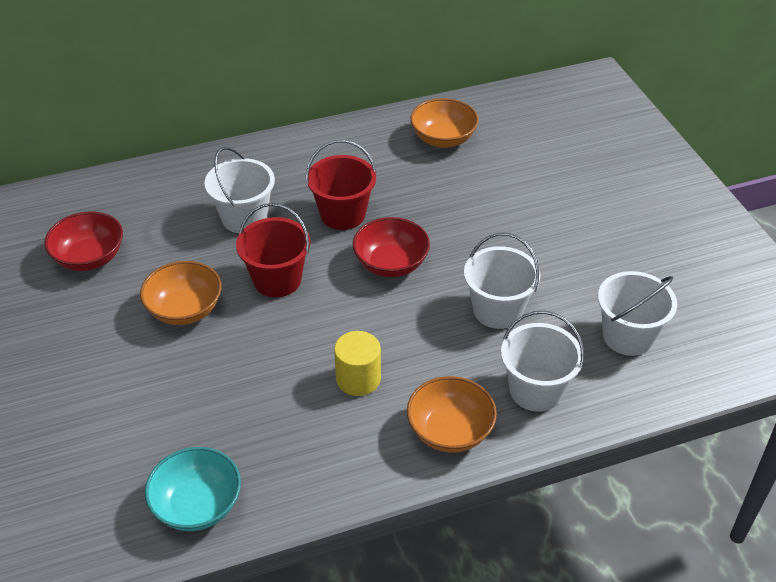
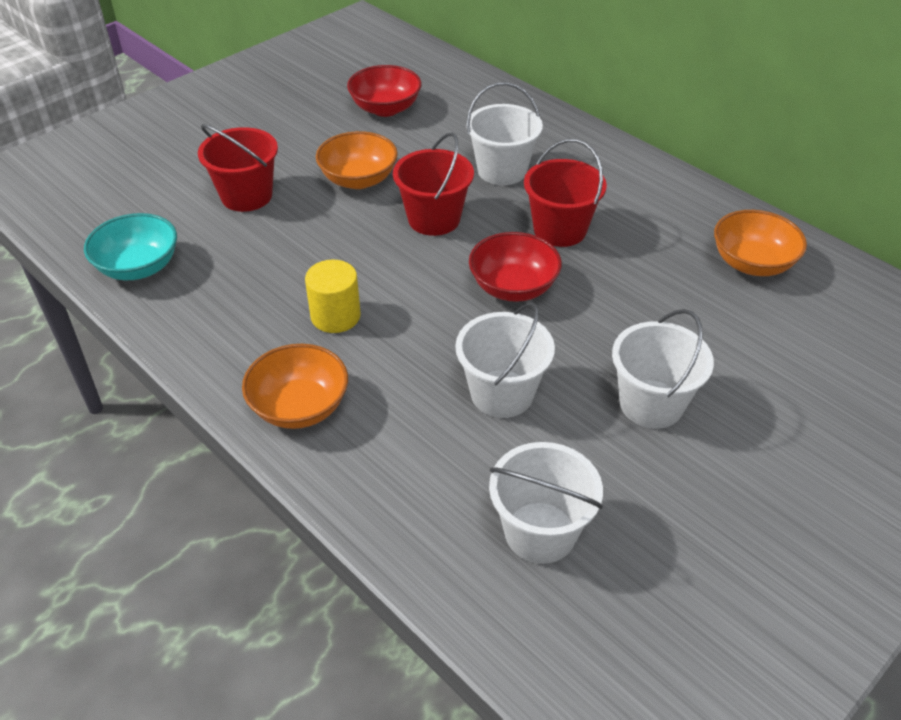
camera: 65 degrees right, 0 degrees up
white bucket [501,310,584,412] -> white bucket moved to [612,309,714,429]
none -> red bucket [198,124,278,212]

